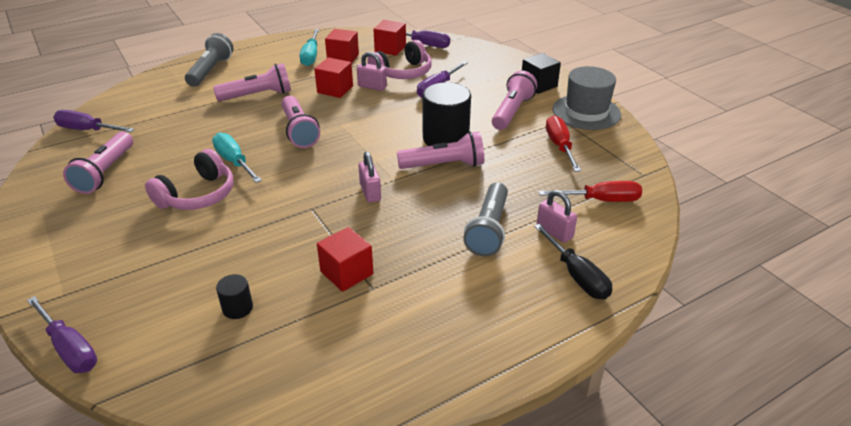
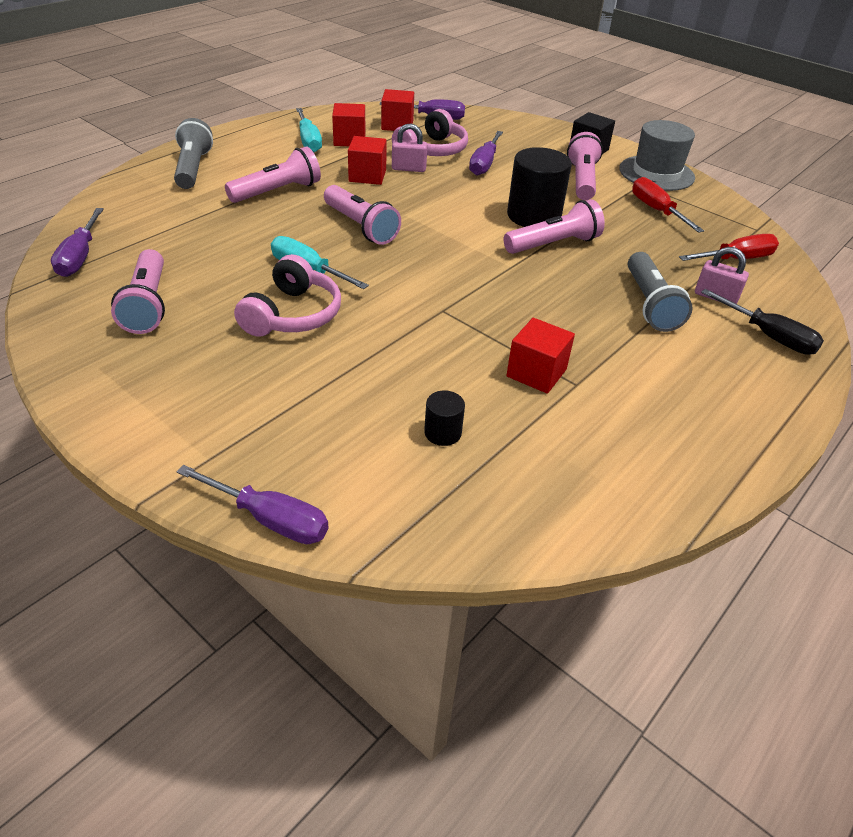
camera: 20 degrees left, 5 degrees up
purple screwdriver [53,110,134,132] -> purple screwdriver turned 90 degrees counterclockwise [51,208,104,277]
pink padlock [358,151,381,203] -> none

